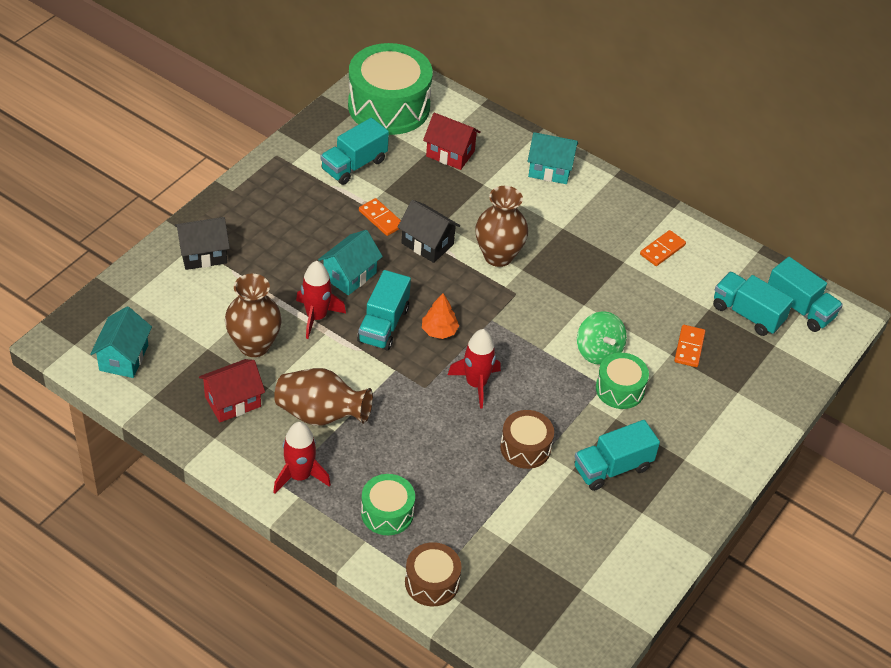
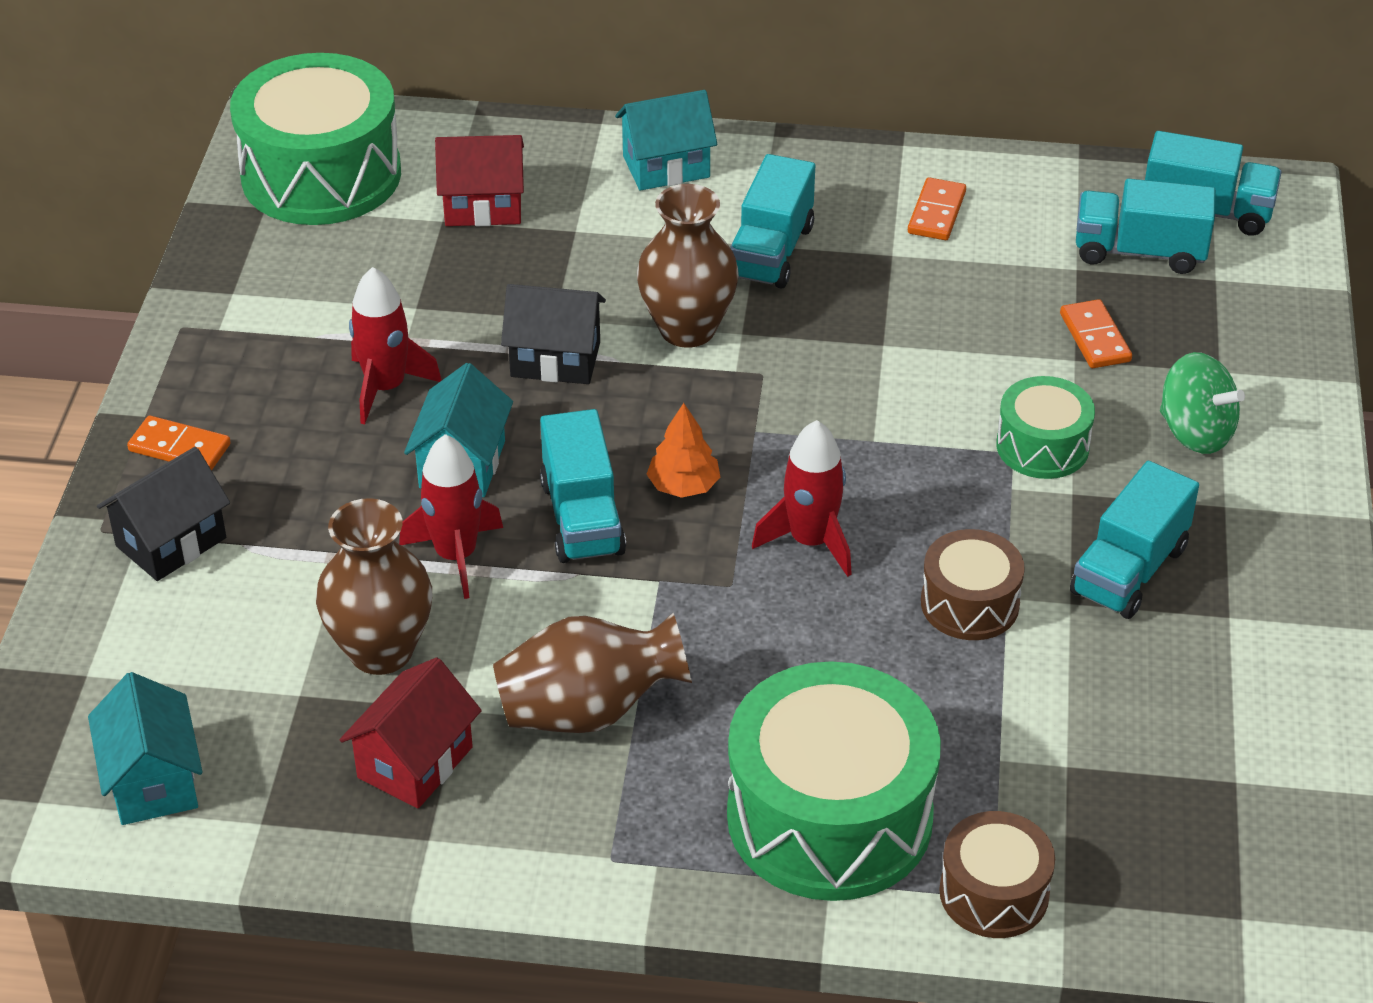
camera: 25 degrees left, 5 degrees down
red rocket [273,422,331,493] -> red rocket moved to [349,267,442,425]
turquoise truck [321,118,389,185] -> turquoise truck moved to [730,154,815,289]
orange domino [359,198,401,236] -> orange domino moved to [127,416,231,471]
green drum [361,474,415,535] -> green drum [727,661,941,901], size x1.93
green spinning top [577,311,627,365] -> green spinning top moved to [1160,352,1245,454]

